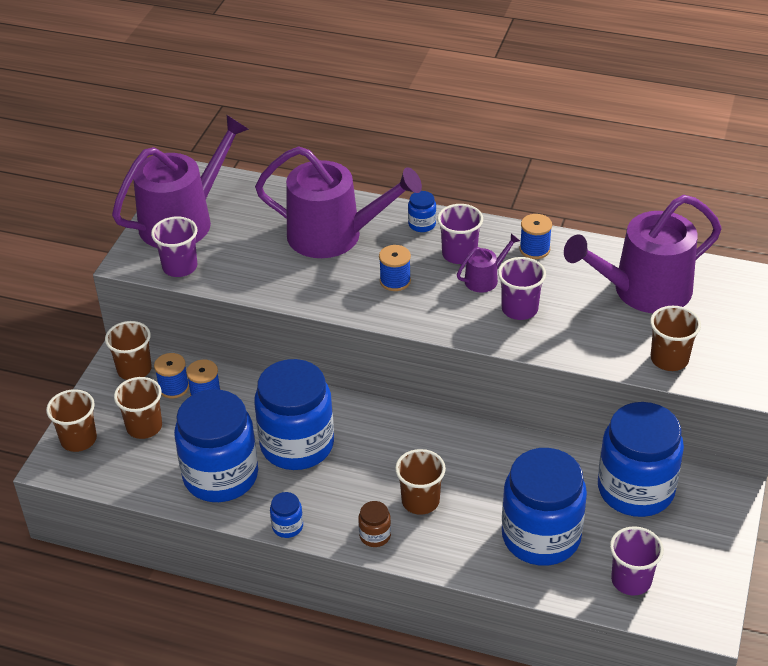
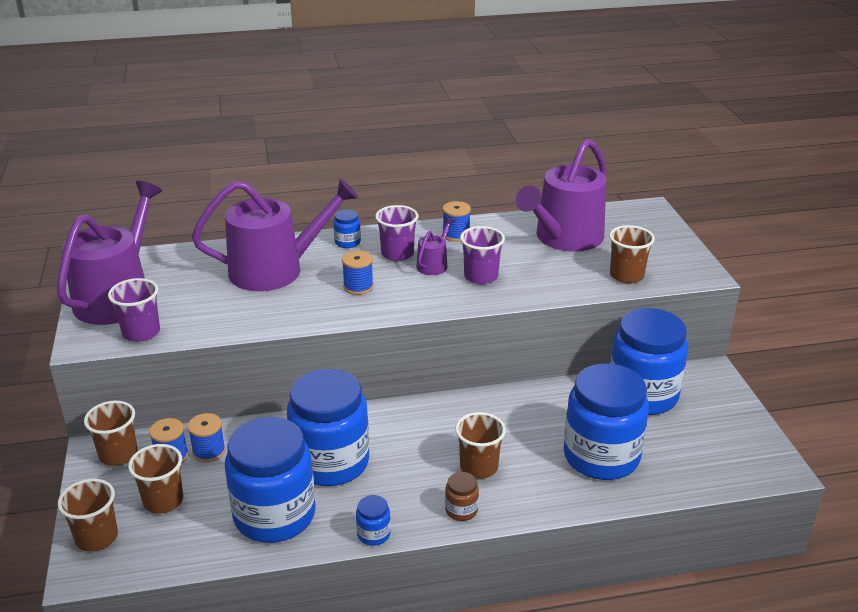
camera: 30 degrees left, 10 degrees down
purple cup [610,526,664,595] -> none

